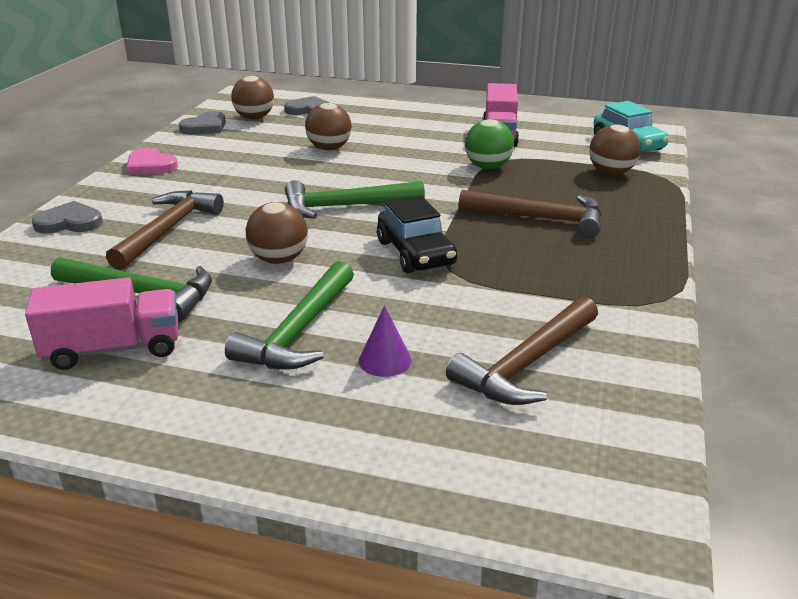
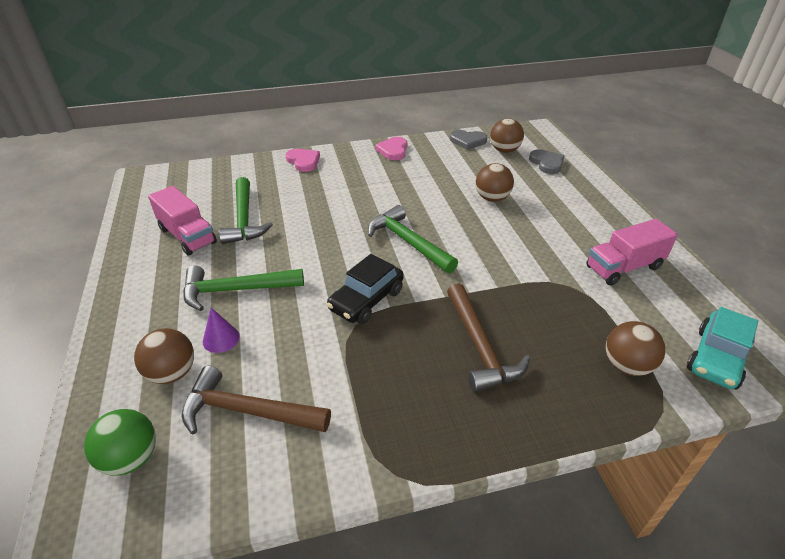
camera: 60 degrees right, 10 degrees up
grey heart [32,201,103,234] -> pink heart [286,149,320,172]
brown hammer [106,190,224,270] -> none
brown ball [246,202,308,264] -> brown ball moved to [134,328,194,384]
green ball [465,119,514,169] -> green ball moved to [84,409,156,476]

